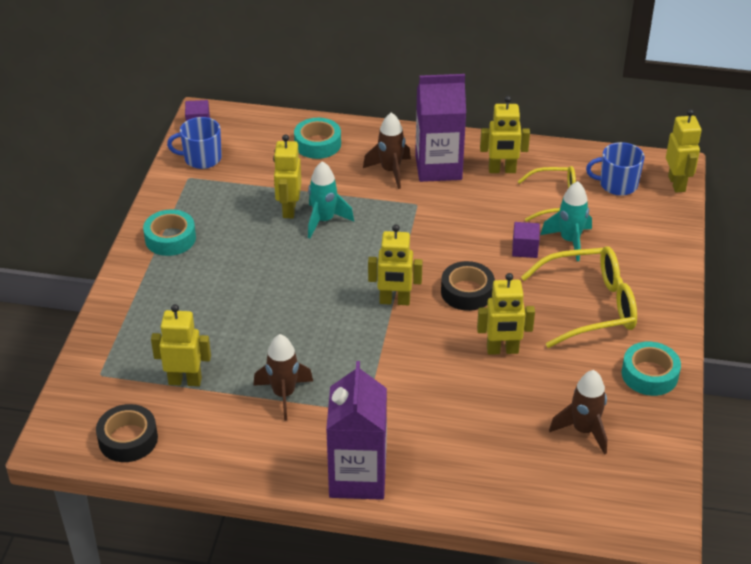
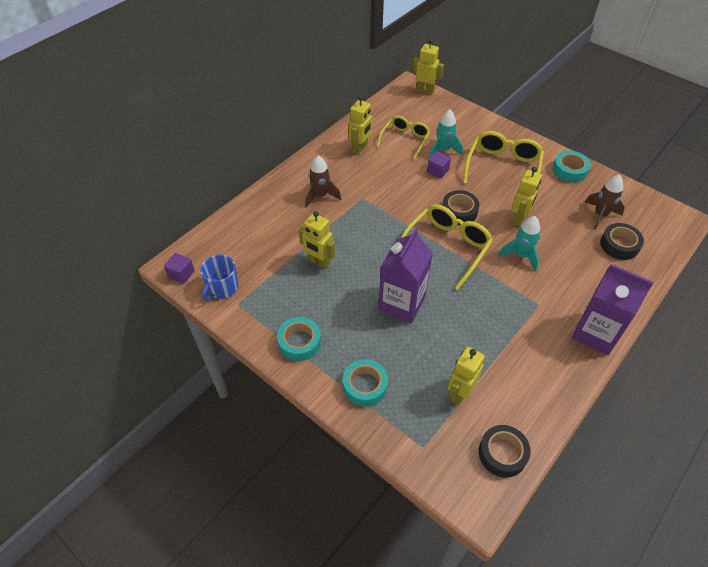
camera: 60 degrees left, 10 degrees up
brown rocket [253,334,313,421] -> none
turquoise tape [294,118,341,159] -> turquoise tape moved to [343,359,388,407]
turquoise rocket [308,161,354,238] -> turquoise rocket moved to [498,216,540,272]
yellow robot [368,224,423,305] -> yellow glasses [401,204,493,290]
purple carton [415,74,466,182] -> purple carton moved to [378,228,433,323]
blue mug [586,142,645,196] -> none
none -> black tape [600,223,644,260]

